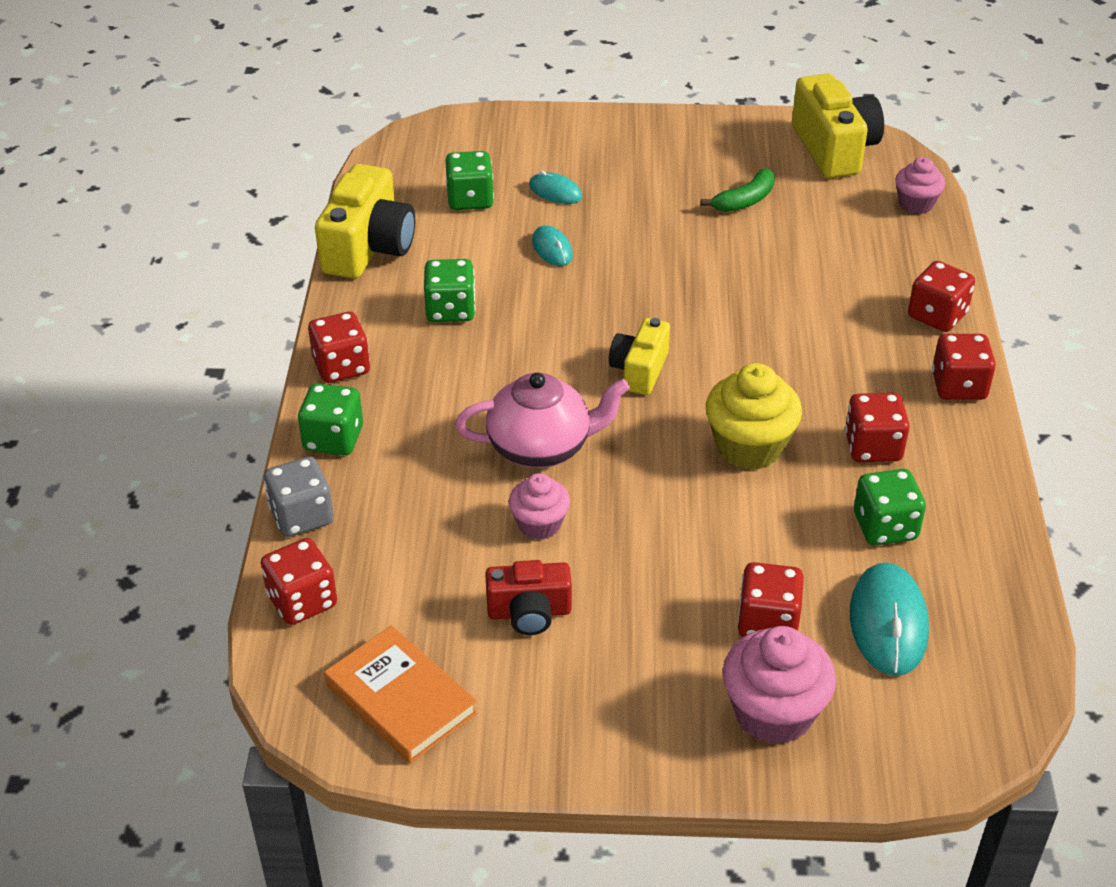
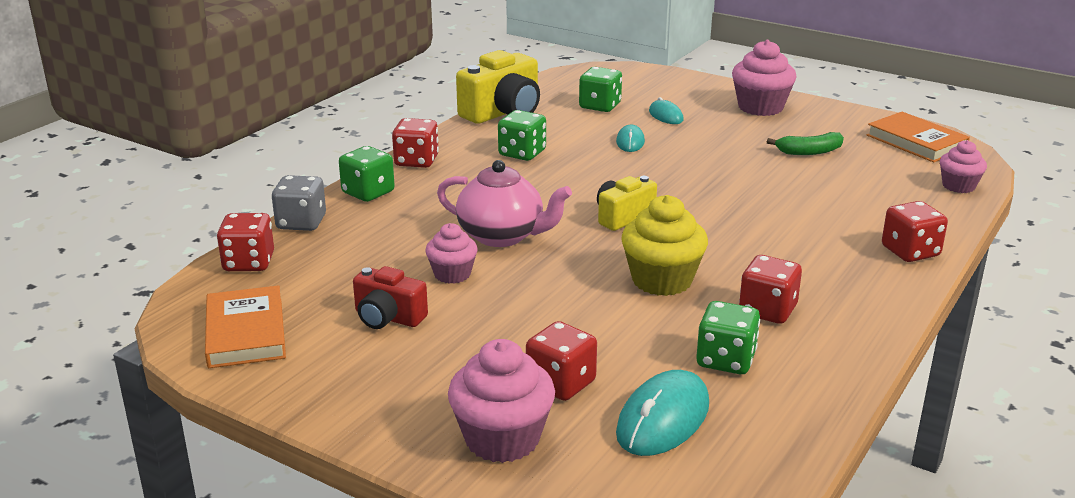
camera: 30 degrees right, 15 degrees down
yellow camera [792,74,884,178] -> orange book [867,112,970,162]
red dice [932,334,996,400] -> none
none -> pink cupcake [732,40,797,116]

